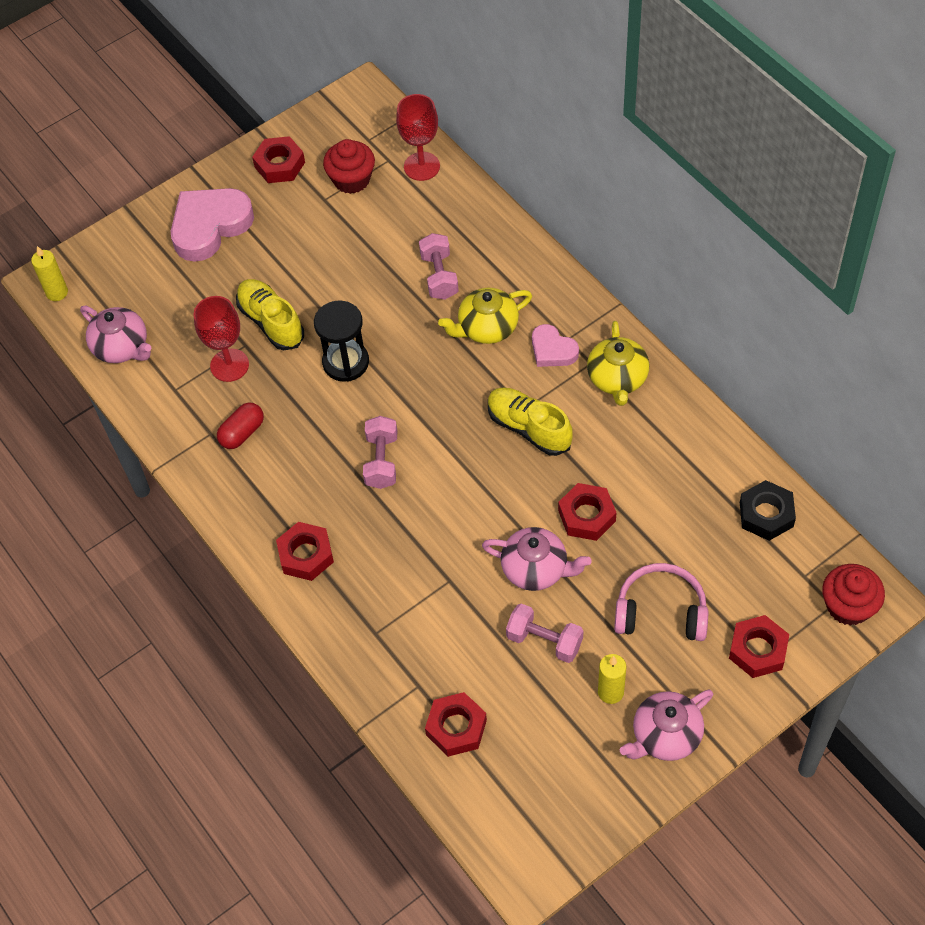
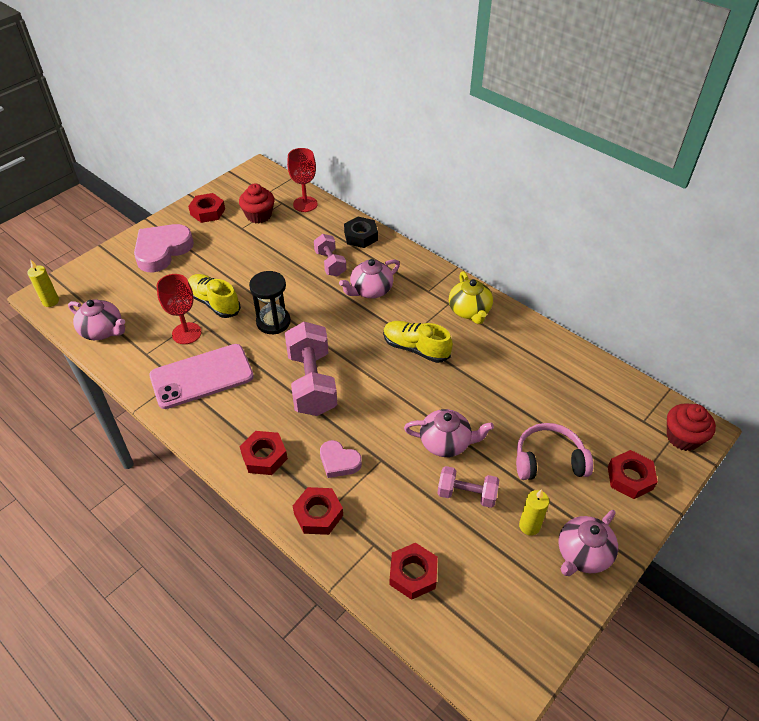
camera: 15 degrees left, 10 degrees down
red capsule [217,403,264,449] -> pink phone [149,344,254,409]
pink dumbbell [363,416,397,489] -> pink dumbbell [285,322,337,416], size x1.75
yellow teapot [438,287,532,344] -> pink teapot [339,259,400,298]
pink heart [532,324,579,367] -> pink heart moved to [320,440,362,478]
red nut [558,483,616,541] -> red nut moved to [293,487,343,535]
black nut [740,480,796,541] -> black nut moved to [344,217,378,248]

